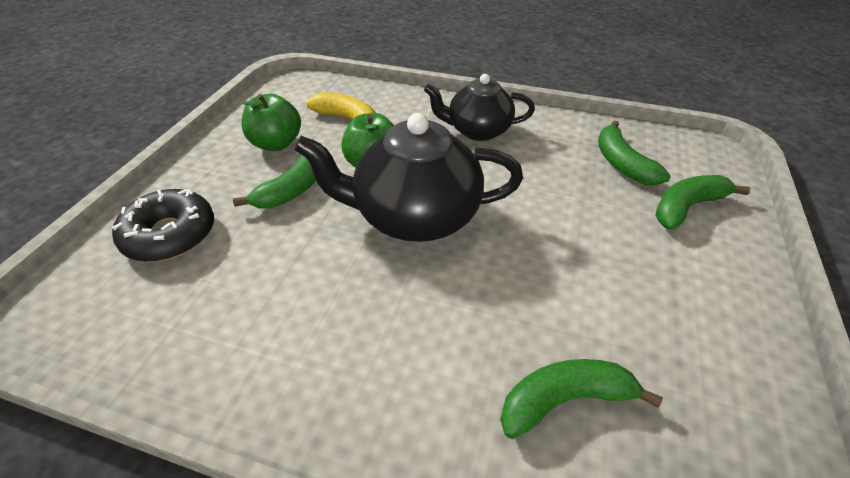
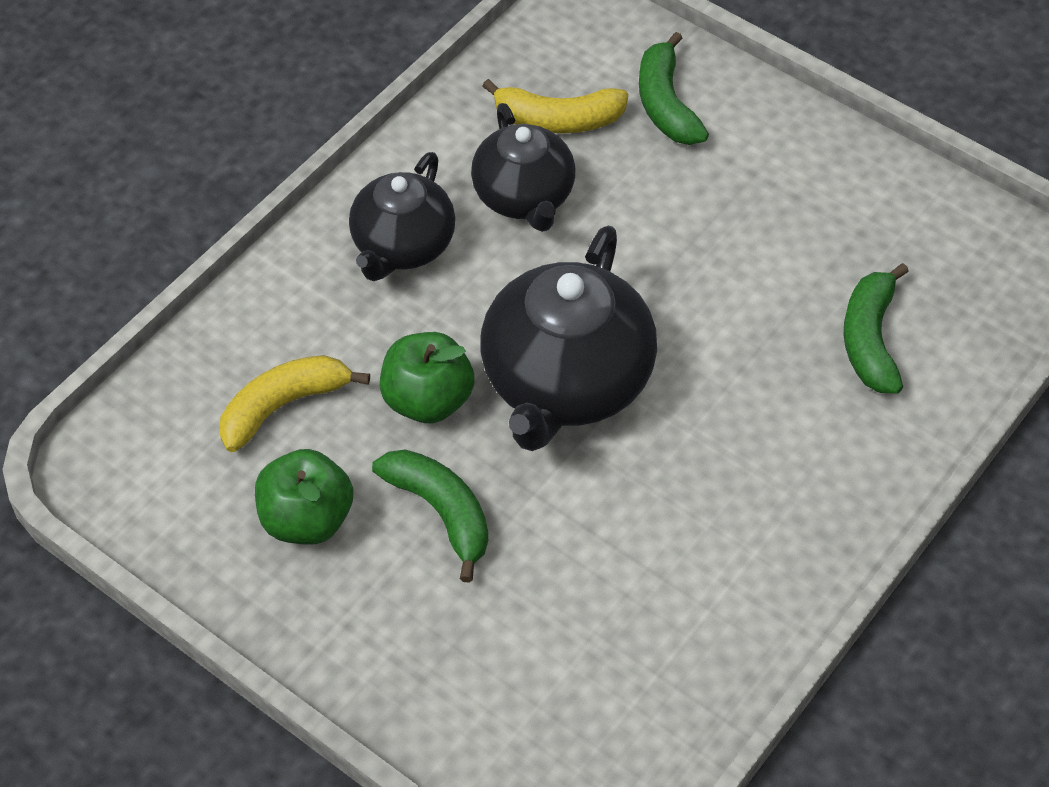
camera: 70 degrees left, 10 degrees up
black donut [112,189,214,262] -> none
green banana [598,121,670,185] -> yellow banana [482,79,628,133]
none -> black teapot [471,103,575,232]

